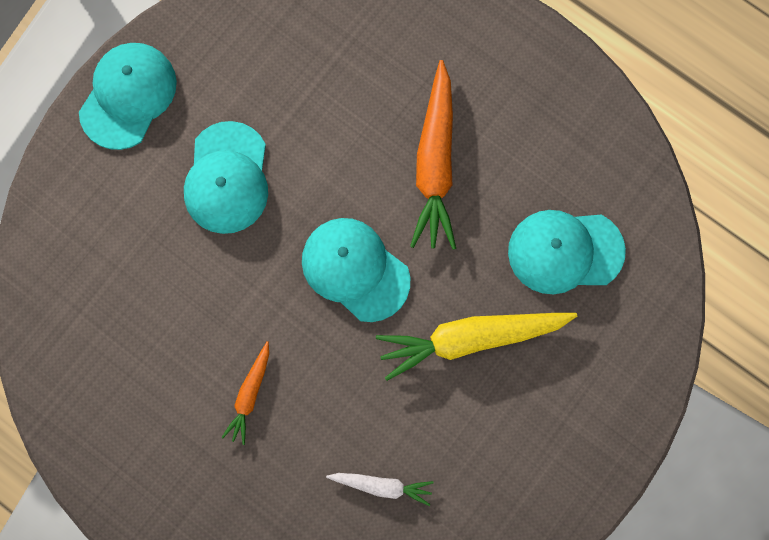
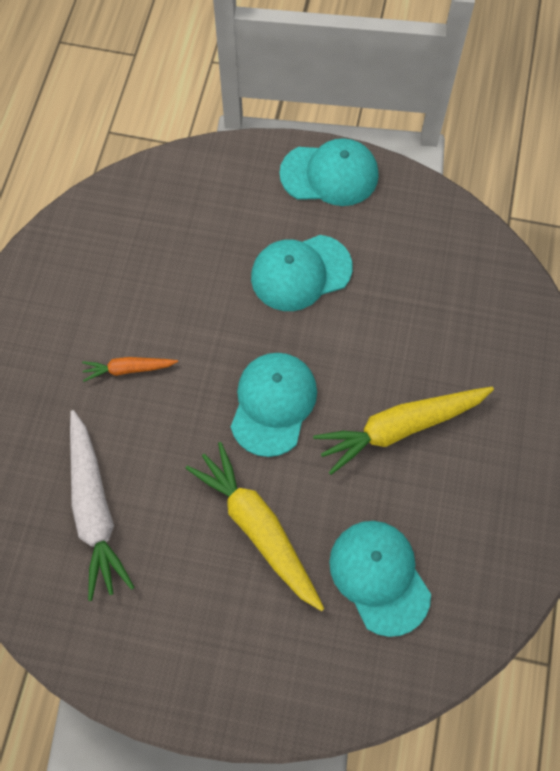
camera: 65 degrees right, 10 degrees down
white carrot [326,473,434,506] -> white carrot [70,410,134,601], size x1.92
orange carrot [410,60,456,250] -> yellow carrot [313,387,494,475]

